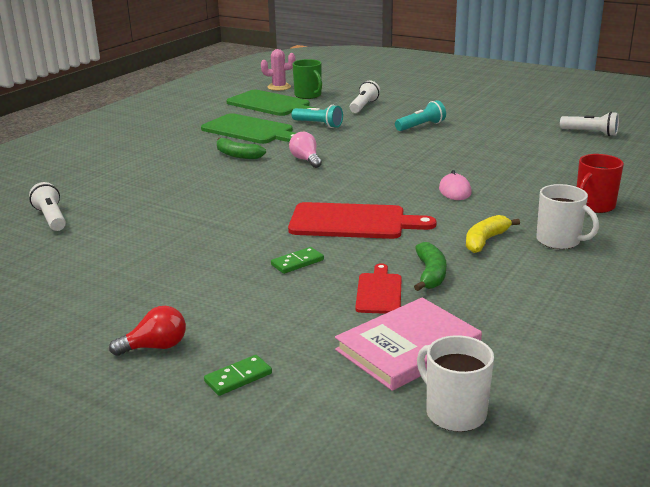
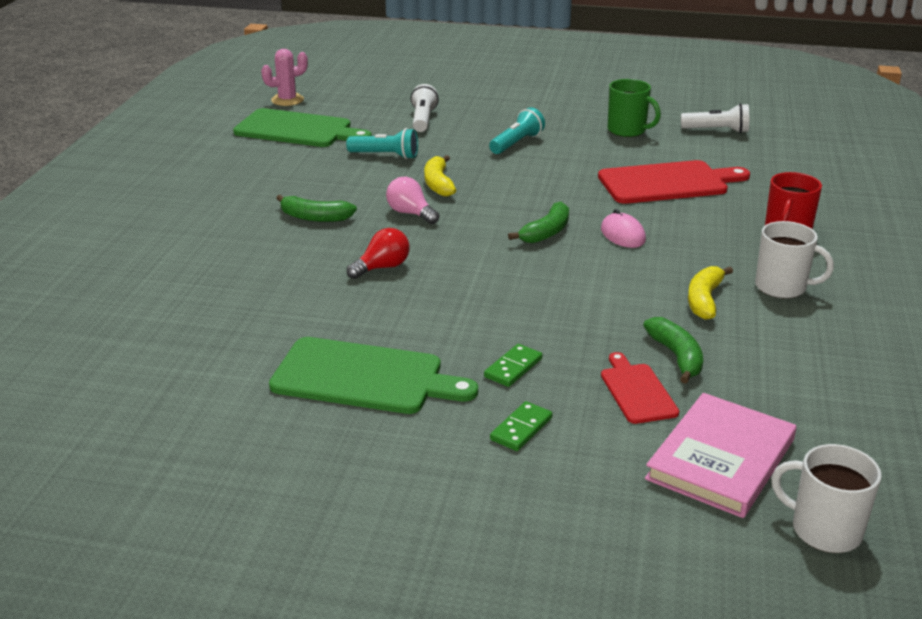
camera: 20 degrees left, 5 degrees up
white flashlight [29,182,66,231] -> none
red light bulb [109,306,186,356] -> red light bulb moved to [347,228,409,279]
green cutting board [201,113,296,144] -> green cutting board moved to [269,337,478,414]
green domino [204,355,272,396] -> green domino moved to [490,401,553,451]
red cutting board [288,202,436,239] -> red cutting board moved to [598,160,750,204]
green mug [292,59,322,99] -> green mug moved to [608,79,661,137]
none -> yellow banana [424,155,456,197]
none -> green banana [508,202,569,243]

